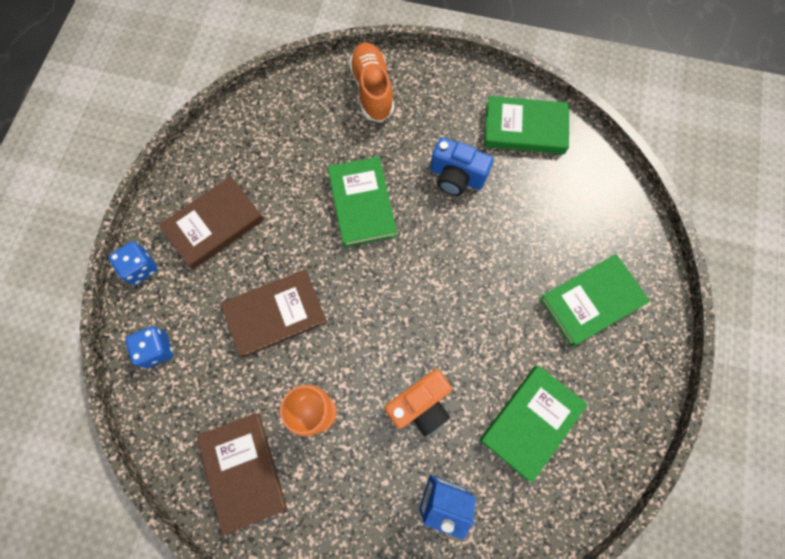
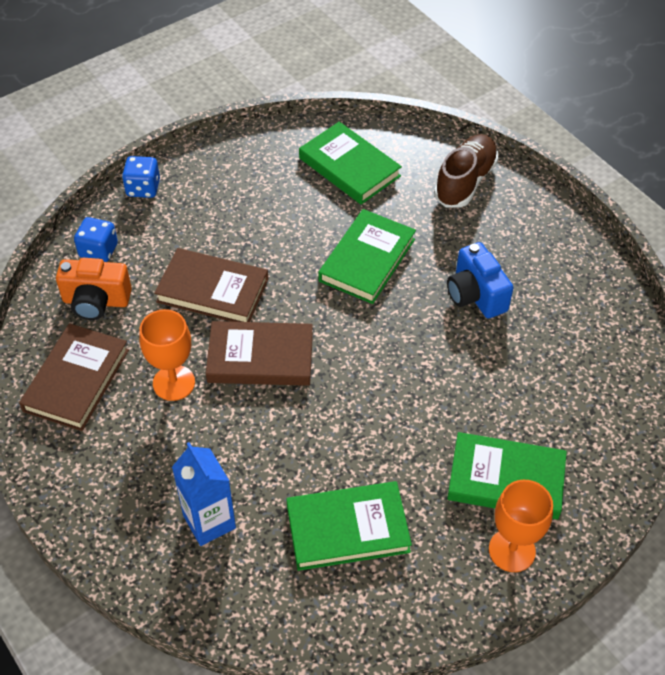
camera: 40 degrees right, 20 degrees down
brown book [159,176,264,269] -> brown book moved to [206,321,313,386]
orange shoe [349,43,394,122] -> brown shoe [434,134,499,208]
orange camera [385,369,452,437] -> orange camera moved to [56,258,132,320]
green book [484,96,569,154] -> green book moved to [299,122,402,205]
none -> orange goblet [489,480,553,572]

